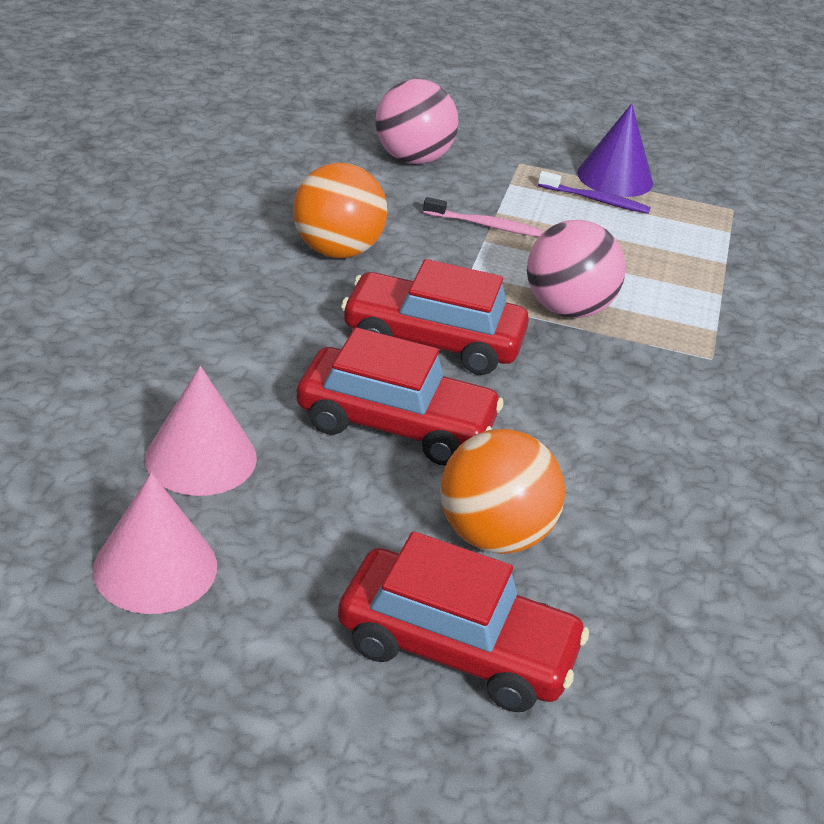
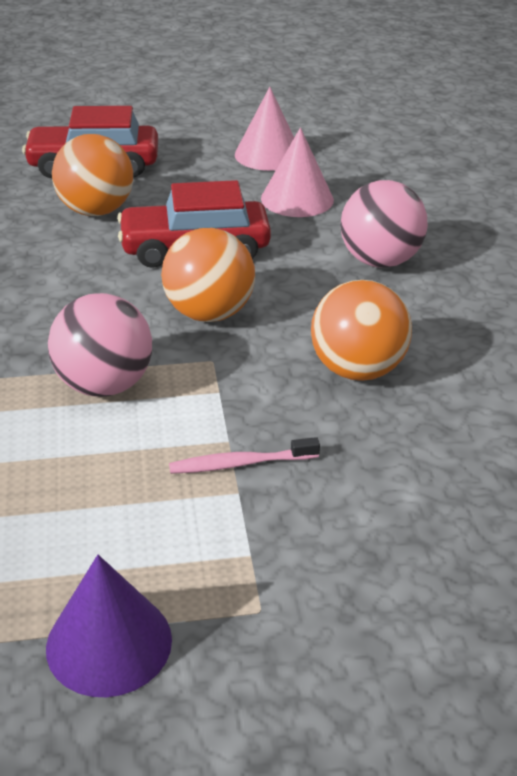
camera: 160 degrees right, 0 degrees up
red car [341,259,529,375] -> orange ball [161,228,255,322]
pink ball [375,79,459,164] -> pink ball moved to [340,180,428,268]
purple toothbrush [538,171,651,214] -> none

